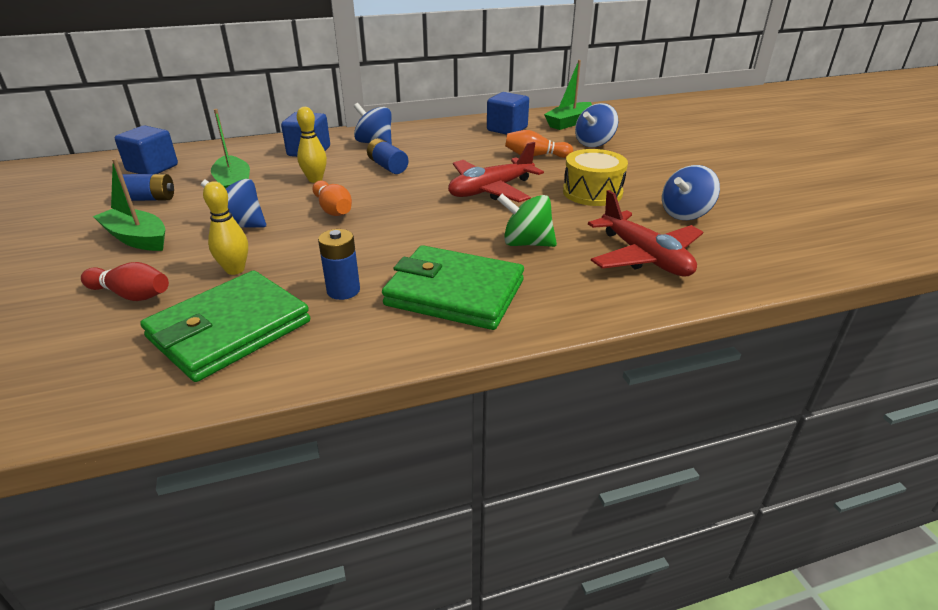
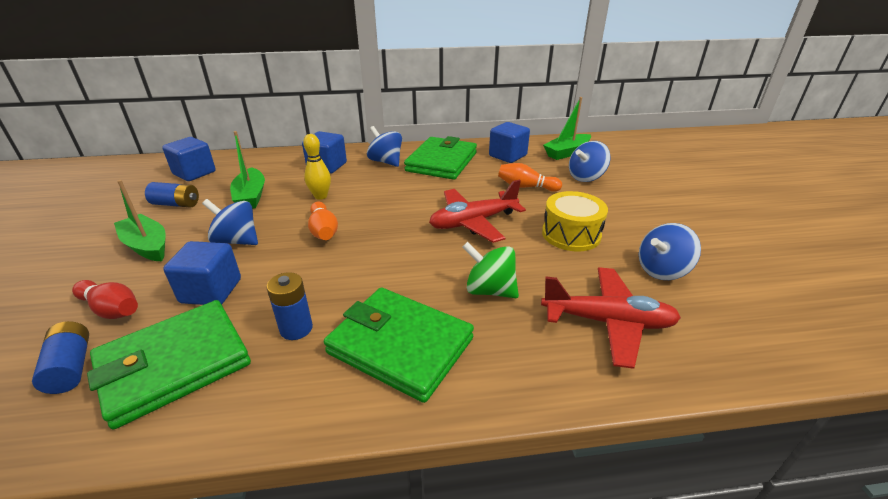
camera: 10 degrees right, 0 degrees up
yellow bowling pin [203,181,248,275] -> blue cube [163,241,241,305]
blue battery [367,138,408,174] -> blue battery moved to [32,321,89,394]
red plane [588,190,703,276] -> red plane turned 60 degrees counterclockwise [541,267,681,369]
none -> green wallet [404,136,477,180]

